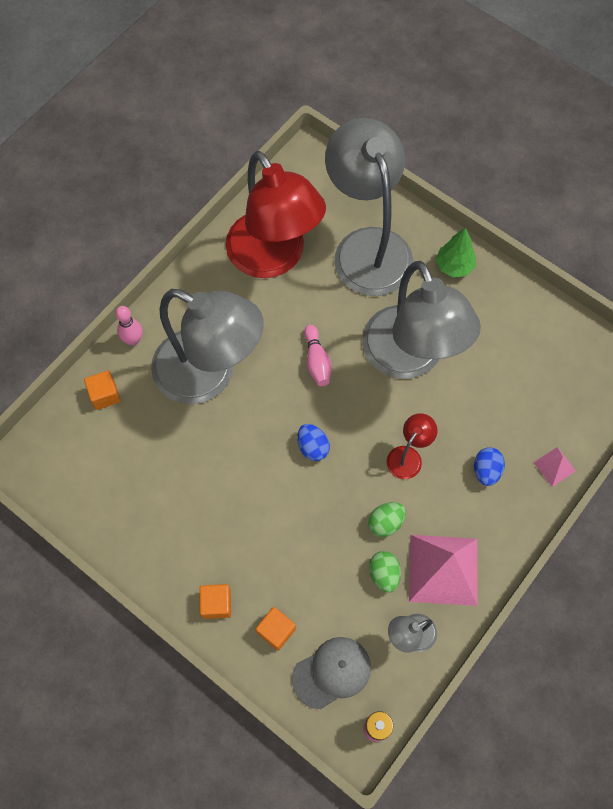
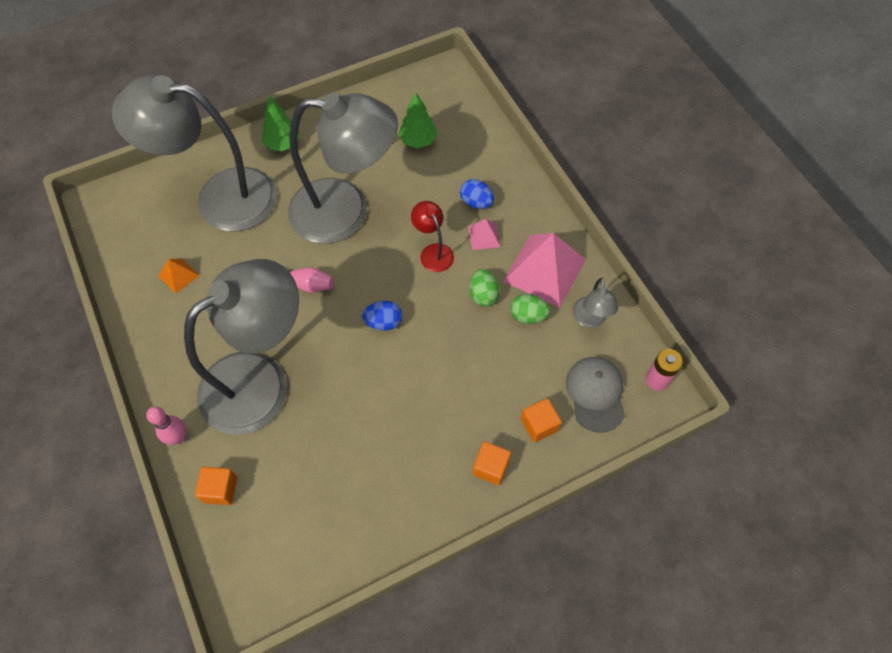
camera: 65 degrees left, 5 degrees down
red lamp [226,151,326,278] -> orange pyramid [158,258,199,294]
pink pyramid [533,447,576,487] -> pink pyramid moved to [468,219,501,250]
none -> green tree [398,92,437,148]

